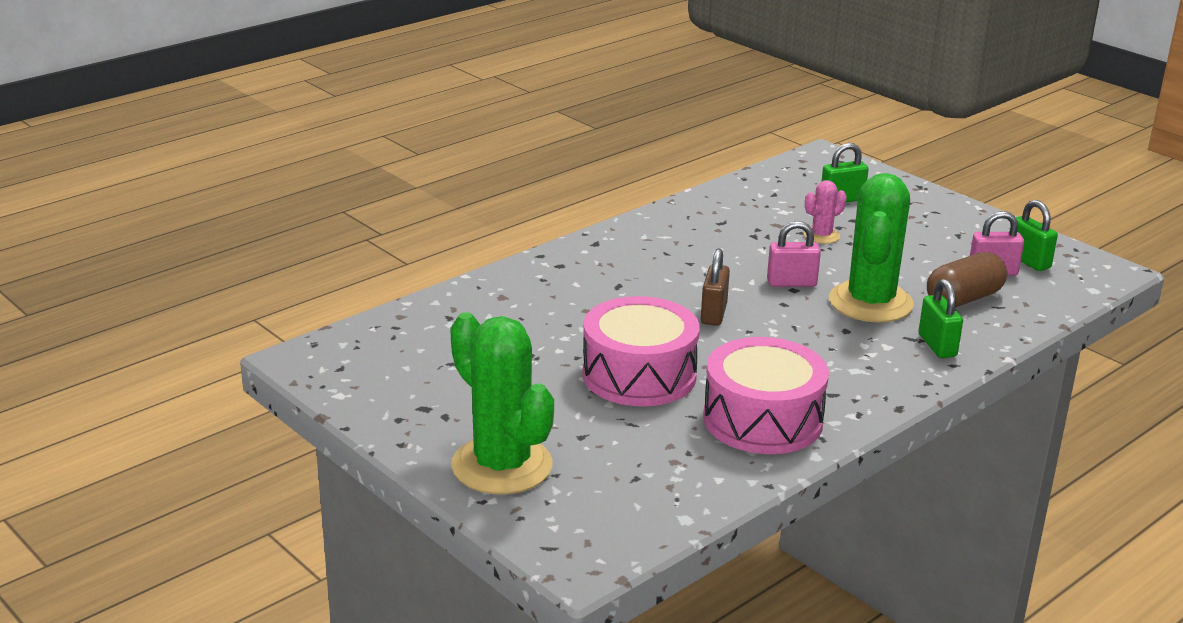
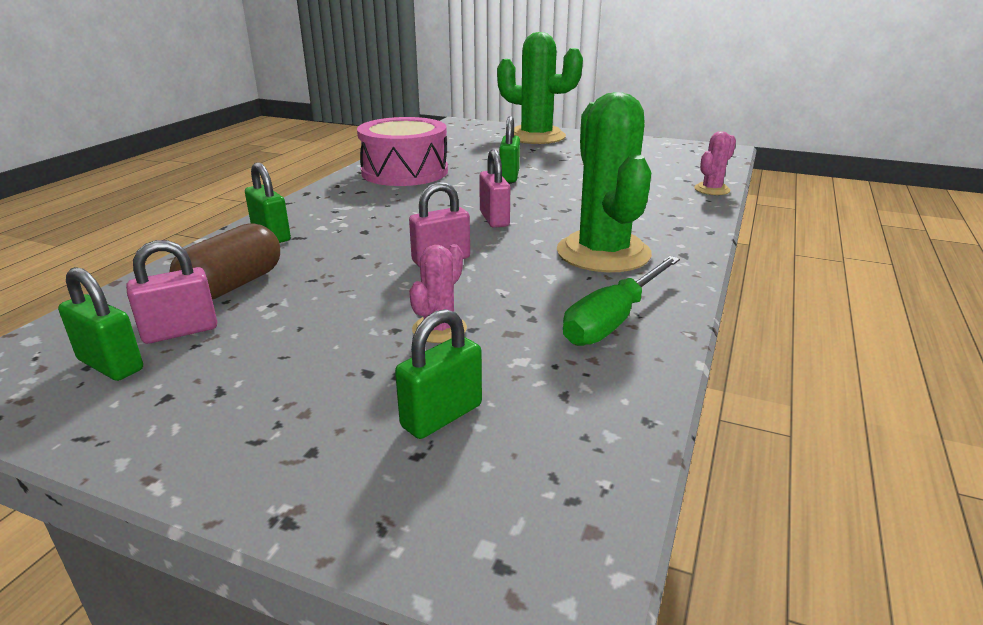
camera: 155 degrees right, 0 degrees up
pink drum [583,296,700,407] -> green padlock [499,116,520,182]
brown padlock [701,248,730,326] -> pink padlock [479,149,510,228]
green cactus [829,173,914,322] -> green cactus moved to [557,92,652,272]
none -> green screwdriver [563,256,680,346]
none -> pink cactus [694,131,736,195]

